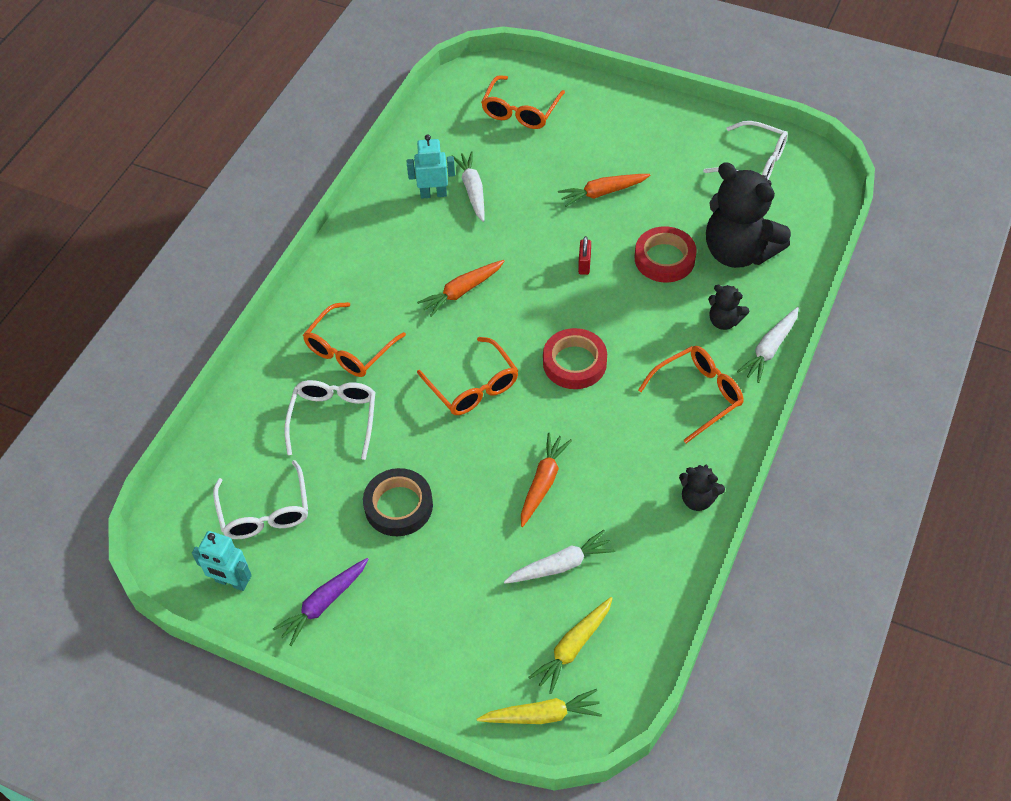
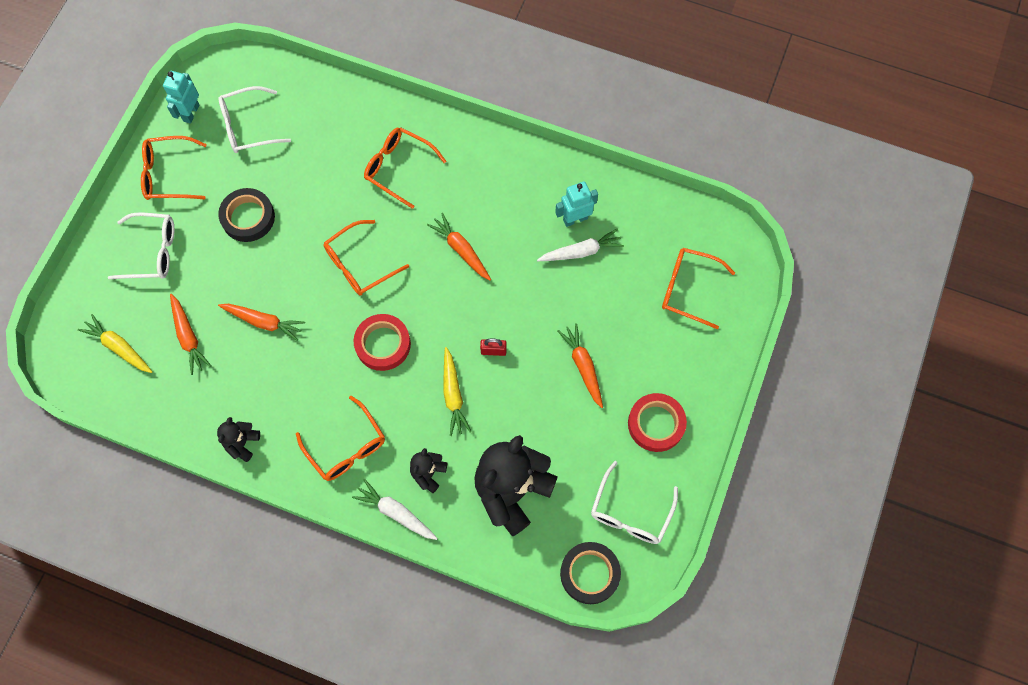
camera: 85 degrees right, 15 degrees up
purple carrot [273,558,369,646] -> orange glasses [141,136,207,200]
white glasses [285,380,375,460] -> white glasses moved to [108,212,174,280]
turquoise robot [407,134,455,198] -> turquoise robot turned 105 degrees counterclockwise [555,181,598,227]
yellow carrot [477,689,602,724] -> yellow carrot moved to [443,347,472,436]
white carrot [504,530,615,584] -> orange carrot [170,294,211,375]
red tape [635,226,697,282] -> red tape moved to [628,393,687,452]
none -> black tape [560,542,621,604]

